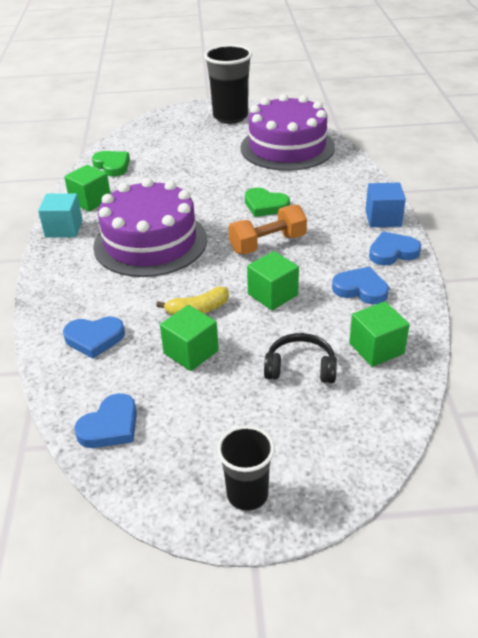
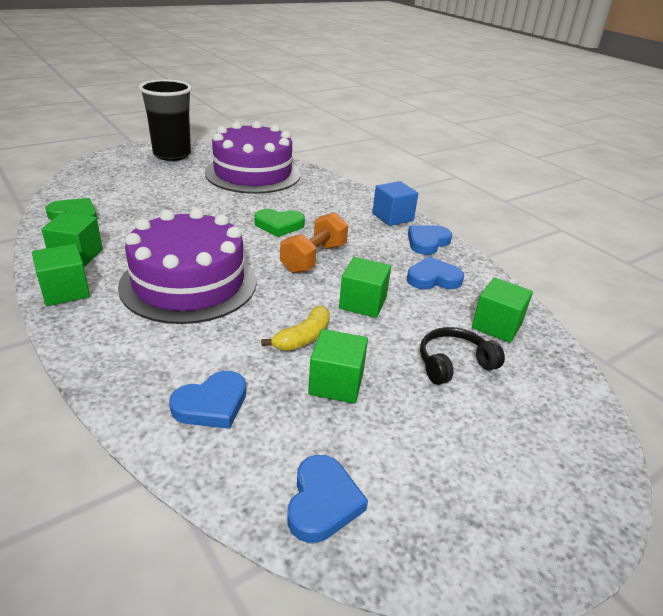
camera: 35 degrees left, 5 degrees down
turquoise cube [38,193,83,237] -> green cube [32,244,90,306]
black cup [217,425,275,511] -> none

